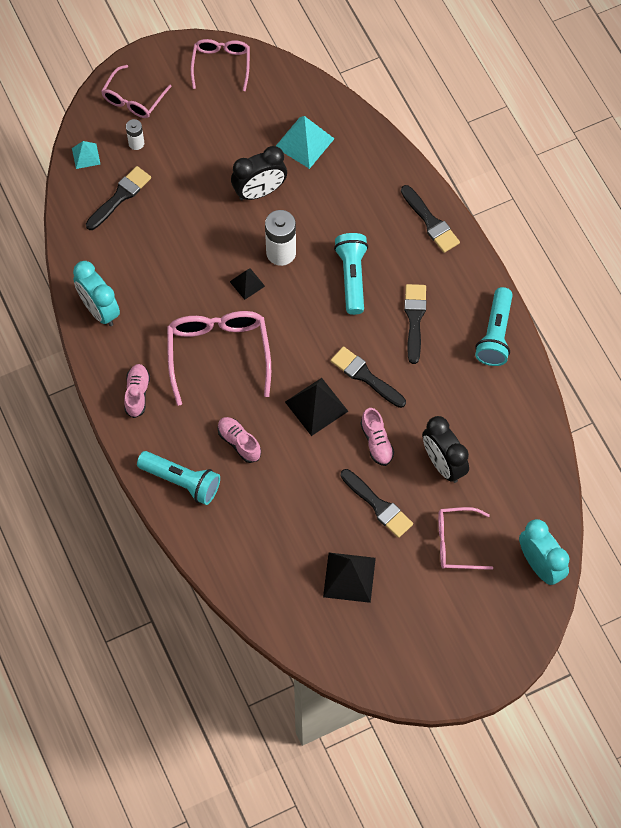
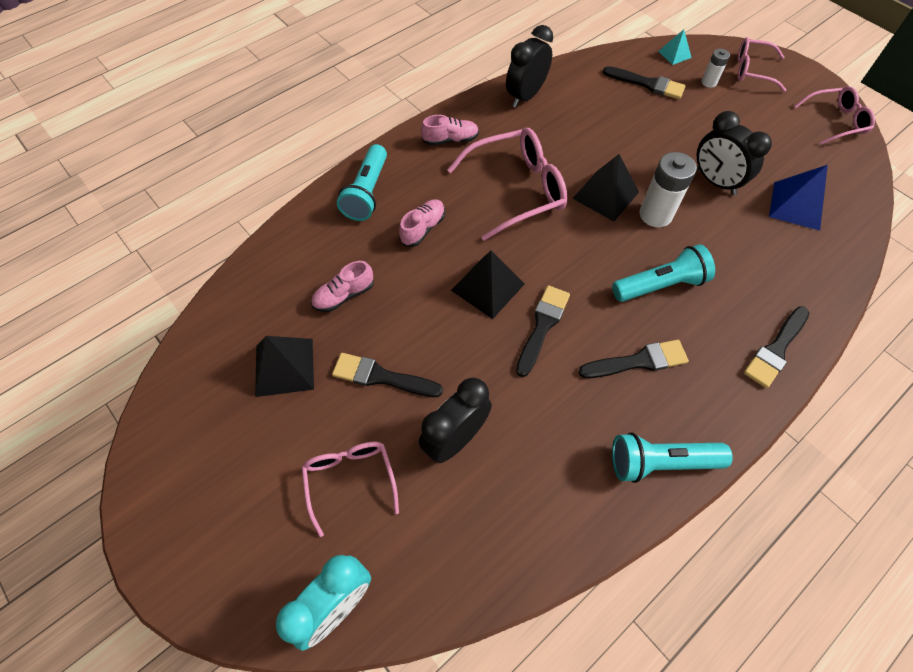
camera: 75 degrees right, 5 degrees down
turquoise clock [73,261,120,326] -> black clock [506,25,553,107]
black pyramid [230,268,265,300] -> black pyramid [573,154,639,222], size x1.74
turquoise pyramid [276,116,334,169] -> blue pyramid [769,165,828,231]
black brush [341,469,413,538] -> black brush turned 75 degrees clockwise [332,353,443,397]
pink shoe [360,408,394,466] -> pink shoe moved to [311,261,374,312]

